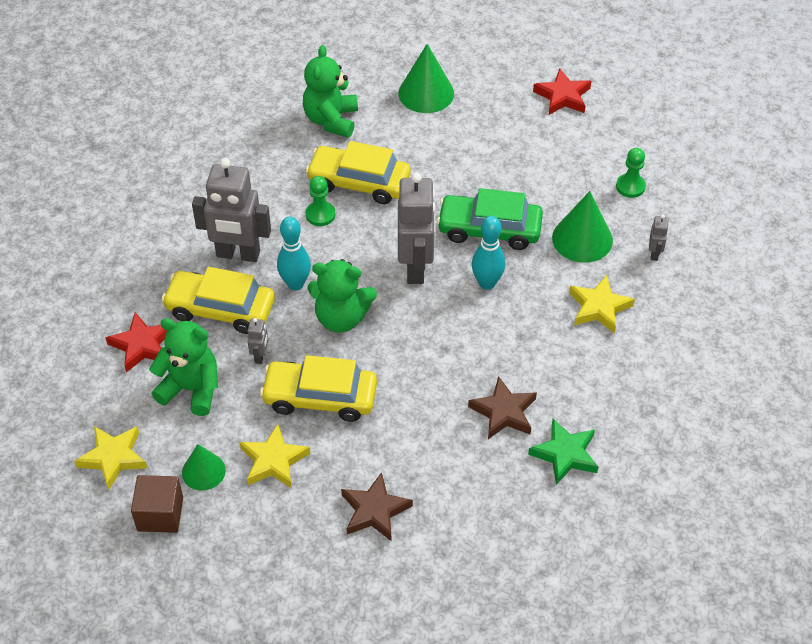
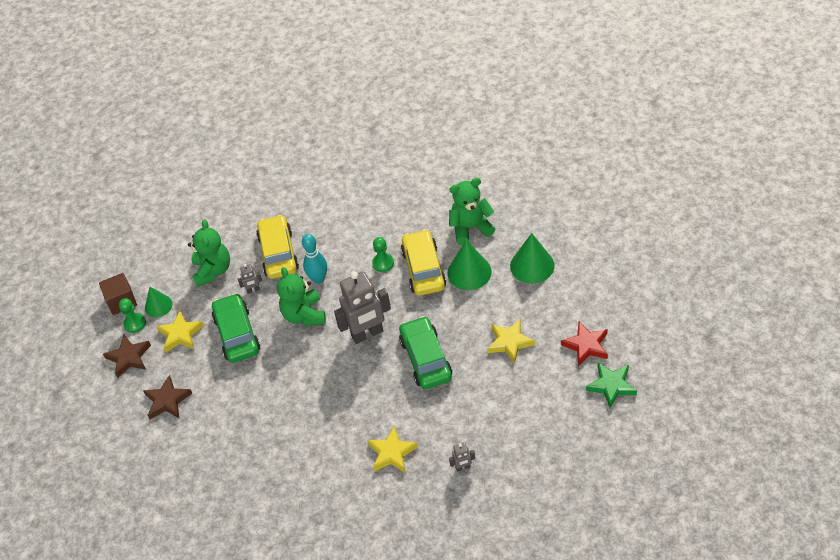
camera: 70 degrees right, 0 degrees up
yellow star [74,426,147,490] -> yellow star moved to [487,319,535,363]
red star [105,312,167,372] -> none
grey robot [192,158,271,262] -> none
yellow car [260,355,377,422] -> green car [212,293,260,363]
brown star [468,376,537,439] -> brown star moved to [103,335,151,378]
turquoise bowling pin [472,216,505,290] -> none
green star [528,419,598,485] -> green star moved to [586,363,637,408]
green cone [552,191,613,263] -> green cone moved to [447,240,492,290]
green pawn [616,148,646,198] -> green pawn moved to [119,298,146,333]

